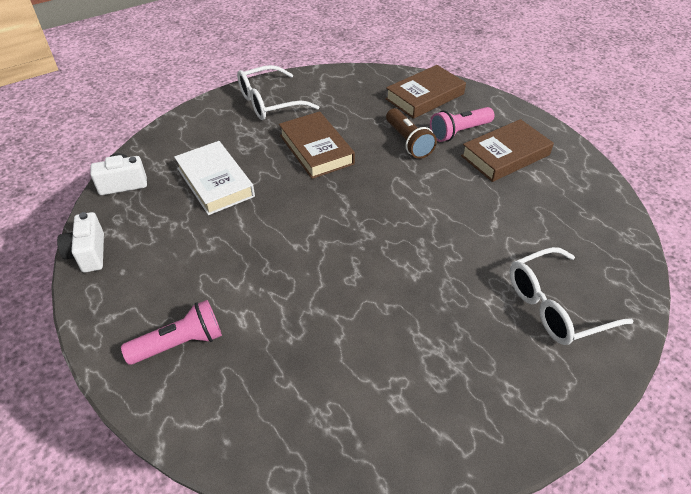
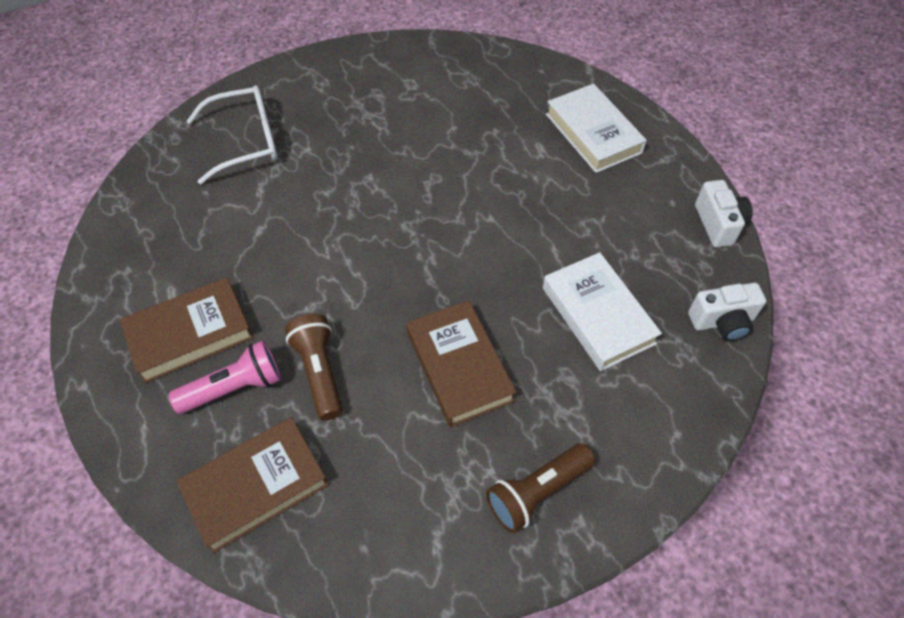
camera: 175 degrees left, 10 degrees up
pink flashlight [121,300,222,365] -> white book [546,84,647,173]
white glasses [237,65,319,120] -> brown flashlight [486,443,595,533]

